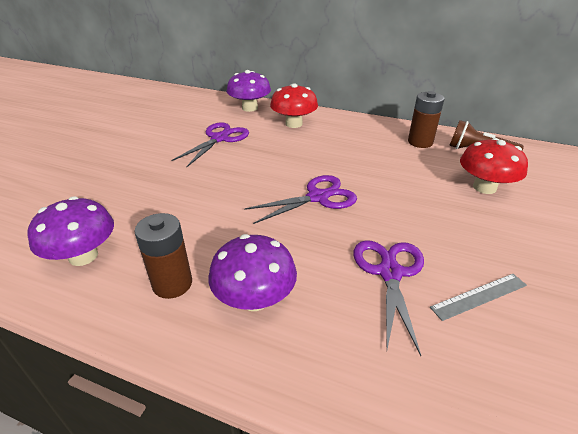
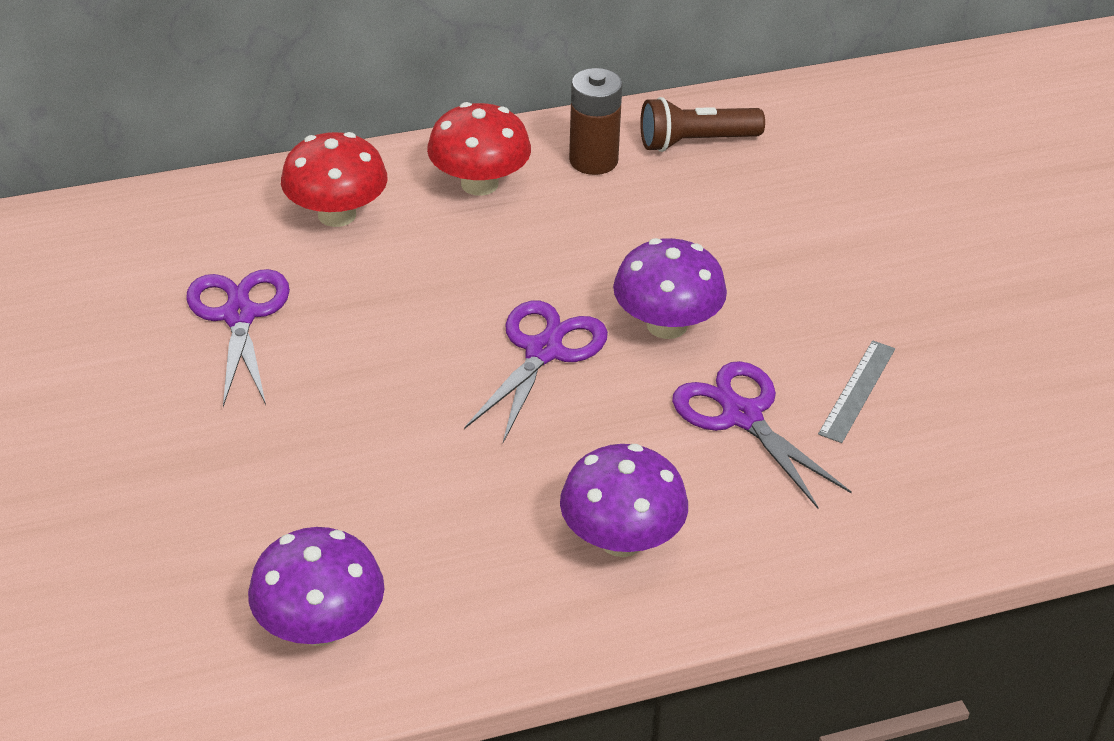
camera: 40 degrees left, 5 degrees up
brown battery [134,213,192,299] -> none
purple mushroom [226,70,271,112] -> purple mushroom moved to [613,238,727,339]
red mushroom [460,138,528,194] -> red mushroom moved to [427,102,531,196]

